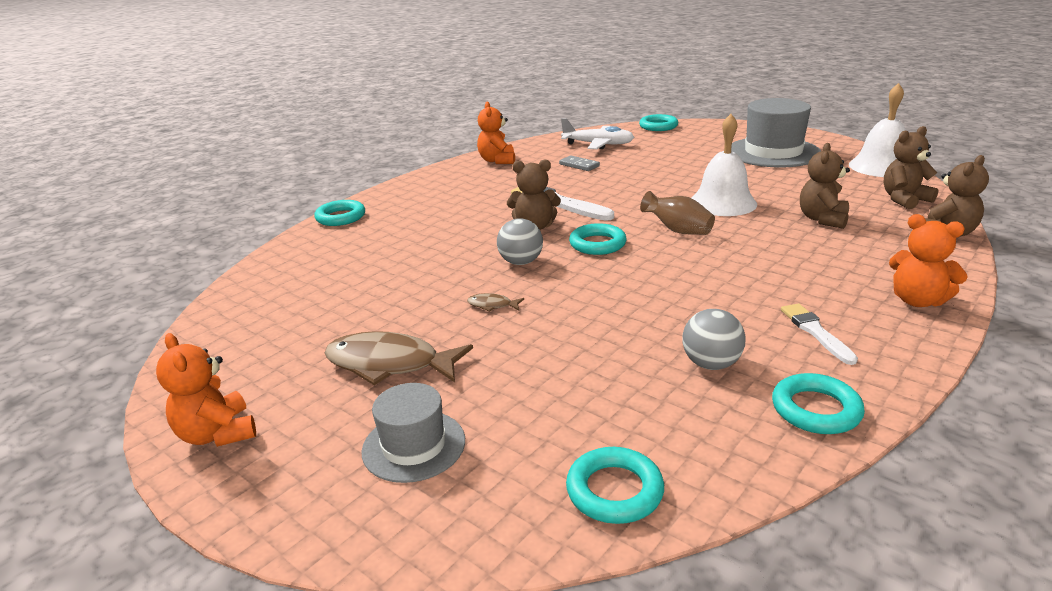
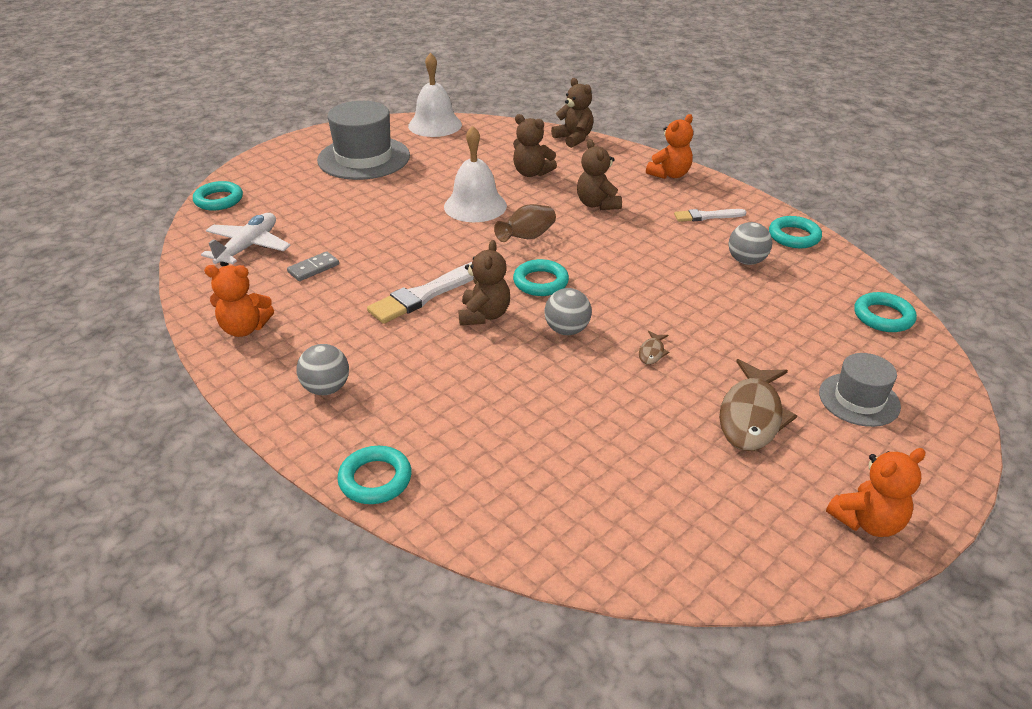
camera: 85 degrees left, 10 degrees up
brown teddy bear [884,126,939,209] -> brown teddy bear moved to [577,139,622,210]
none -> grey ball [296,344,349,395]

